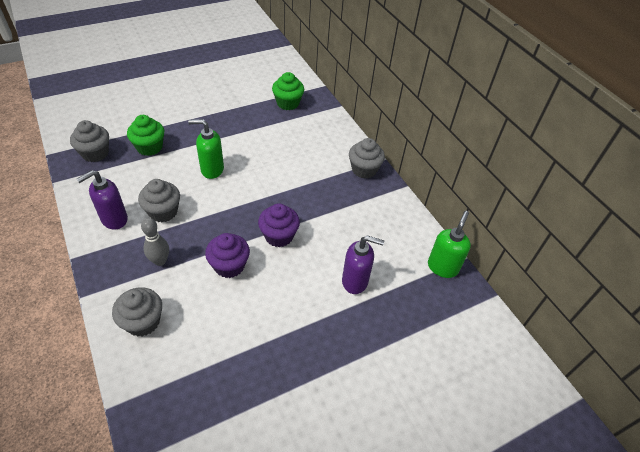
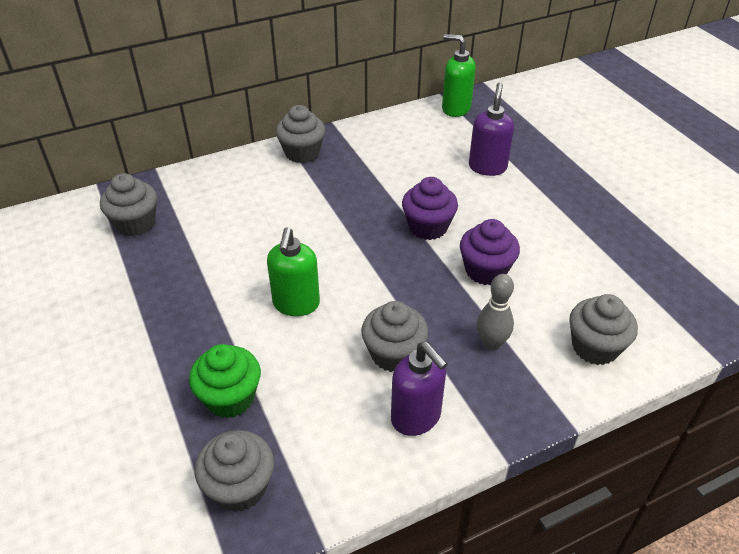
camera: 85 degrees left, 5 degrees down
green cupcake [272,72,304,110] -> grey cupcake [100,173,157,236]

